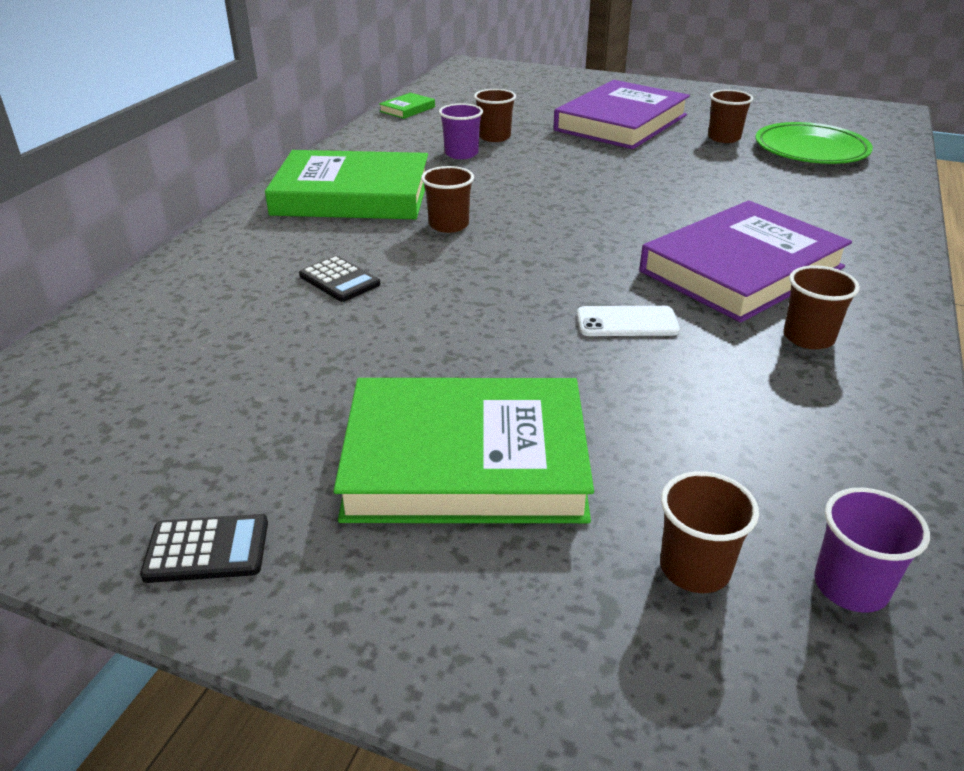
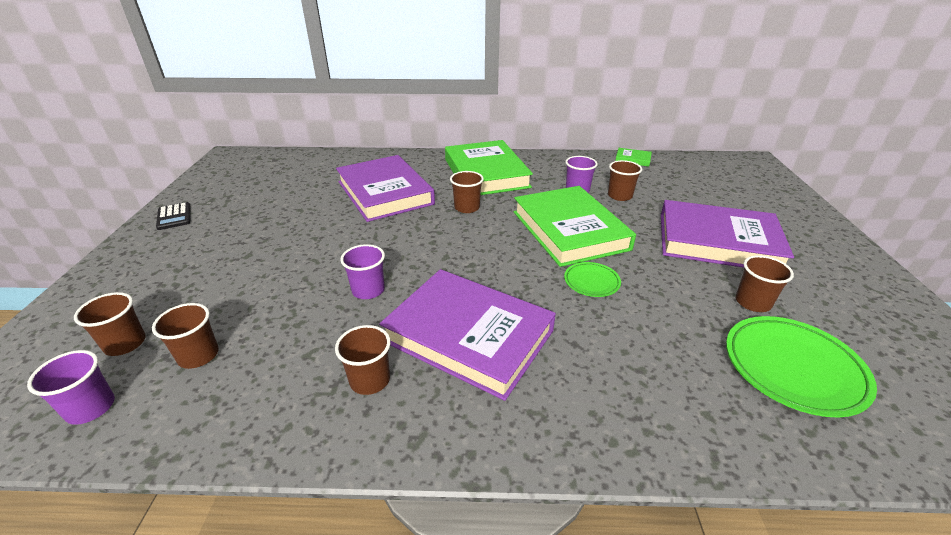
camera: 70 degrees right, 0 degrees up
black calculator [299,256,381,302] -> purple book [336,155,435,222]
green book [334,378,594,523] -> green book moved to [514,186,636,267]
white phone [577,306,680,336] -> purple cup [340,244,385,299]
none -> brown cup [152,303,219,369]
none -> green plate [564,262,621,297]

